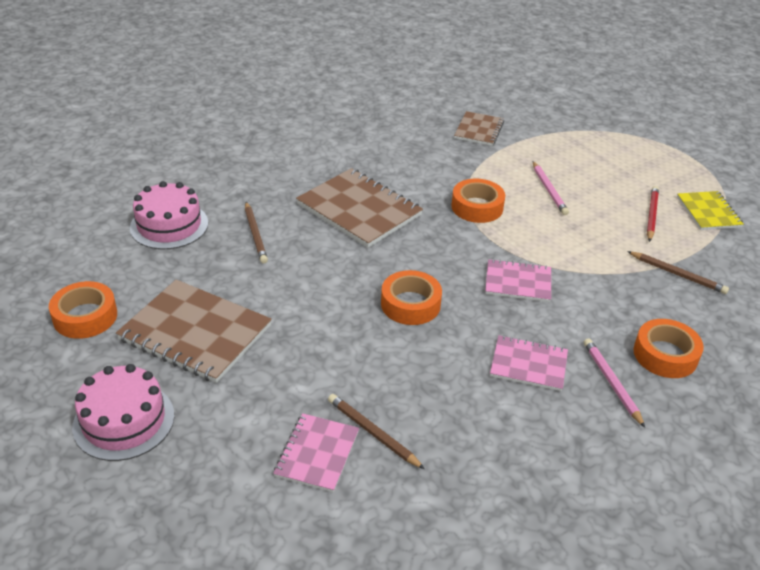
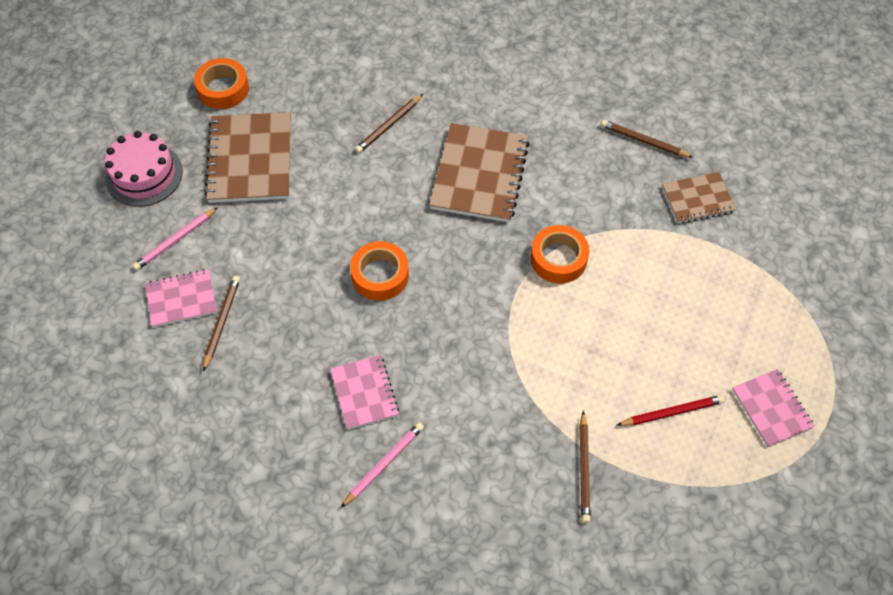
camera: 60 degrees right, 20 degrees up
pink cake [130,181,208,249] -> none
pink notebook [485,259,551,302] -> pink notebook moved to [732,369,815,447]
pink pencil [533,161,569,215] -> pink pencil moved to [132,207,218,271]
orange tape [634,319,704,378] -> none
yellow notebook [677,191,744,230] -> none
none -> brown pencil [601,120,693,158]

